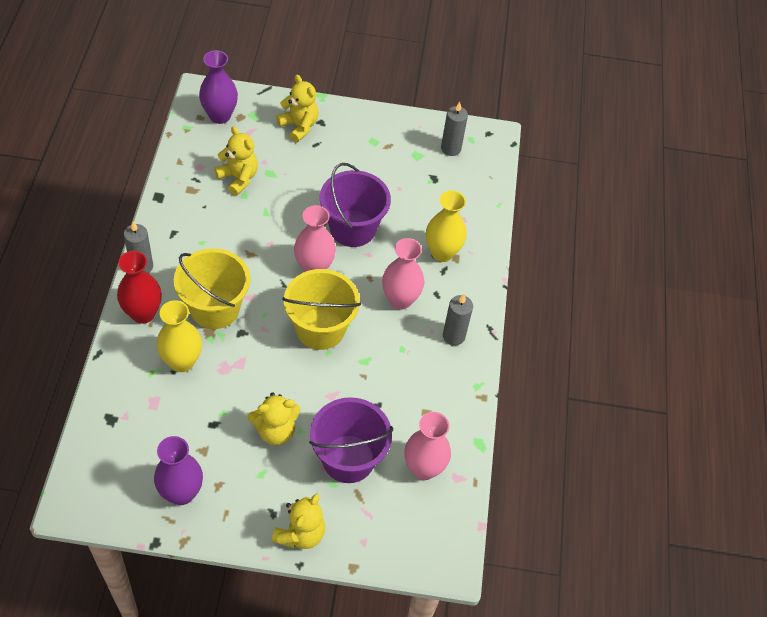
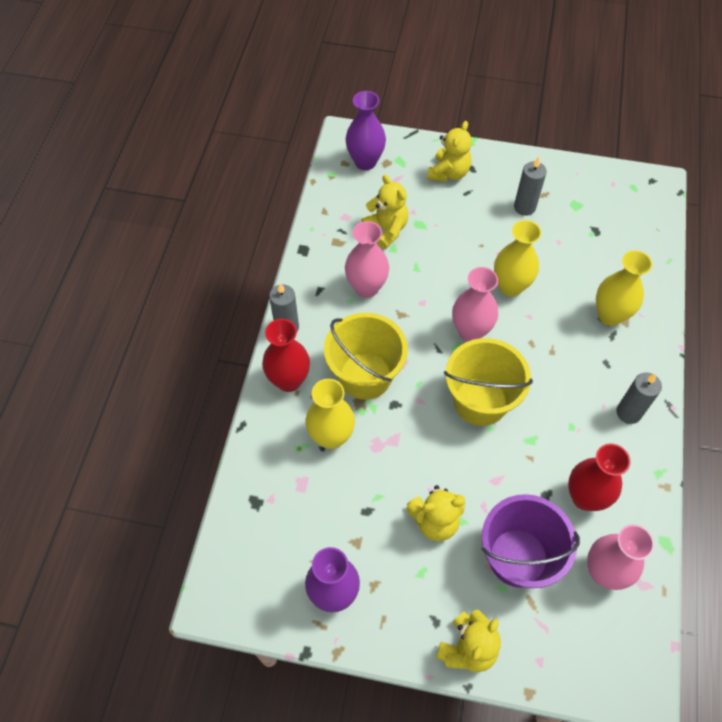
camera: 10 degrees right, 5 degrees up
yellow teddy bear [276,75,319,142] -> yellow teddy bear turned 60 degrees clockwise [427,121,472,182]
purple bucket [320,163,391,247] -> yellow vase [494,220,542,297]
pink vase [382,238,425,310] -> pink vase moved to [345,221,389,298]
grey candle [441,102,468,156] -> grey candle moved to [514,157,547,216]
none -> red vase [568,444,631,511]

